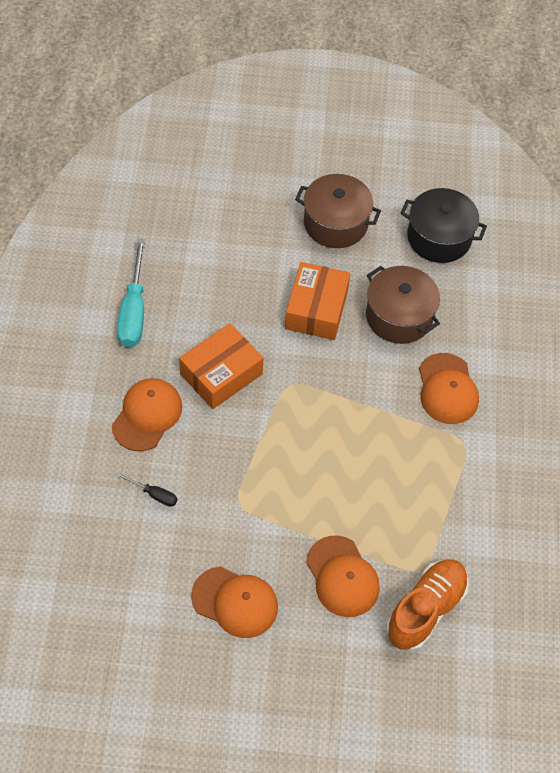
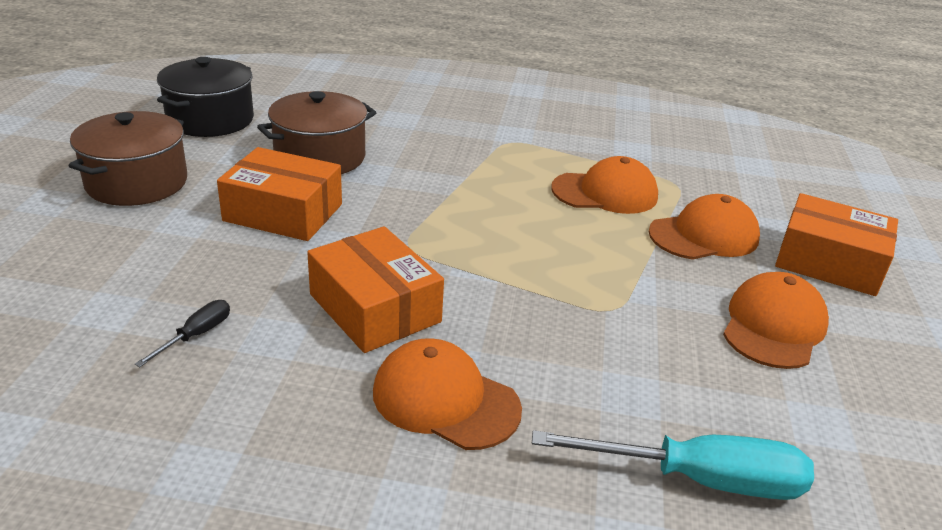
camera: 85 degrees left, 25 degrees down
turquoise screwdriver [117,239,145,347] -> turquoise screwdriver moved to [532,430,814,500]
black screwdriver [117,473,177,507] -> black screwdriver moved to [135,300,230,367]
orange shoe [386,559,469,651] -> none
orange cap [419,353,479,424] -> orange cap moved to [551,156,658,214]
none -> orange box [775,193,898,296]

